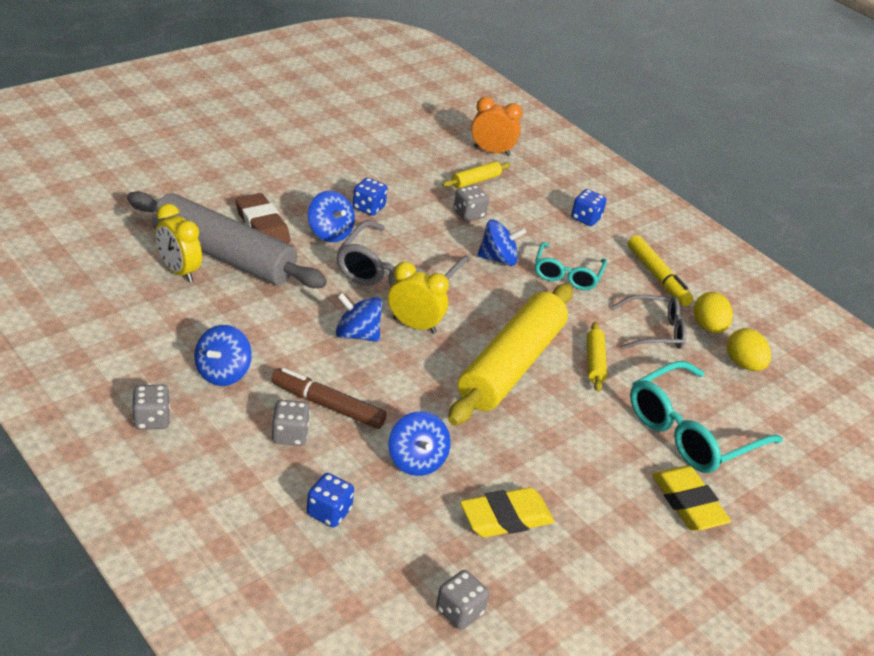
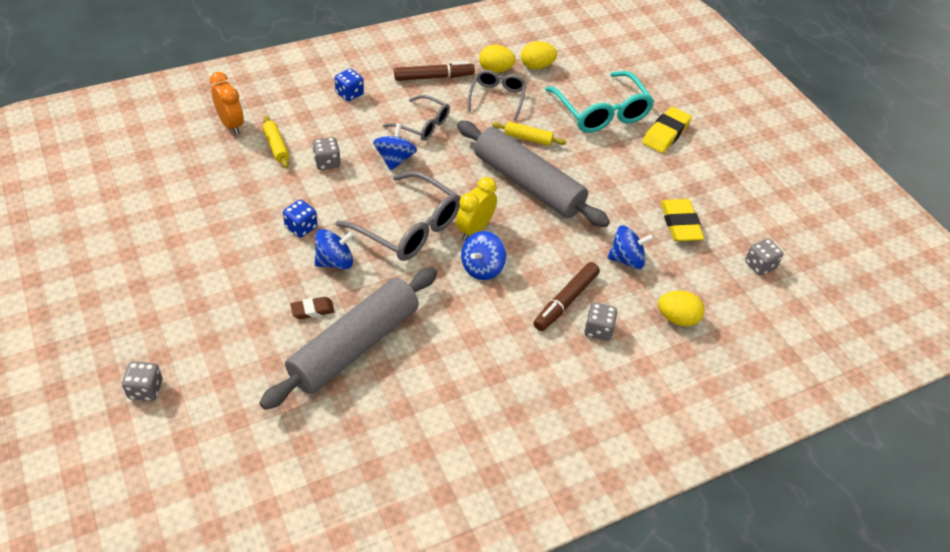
camera: 75 degrees left, 10 degrees up
grey dice [132,385,170,430] -> grey dice moved to [122,361,162,401]
yellow clock [155,204,202,282] -> none
blue spinning top [194,325,252,386] -> none
brown eraser [235,193,291,243] -> brown eraser [290,297,335,319], size x0.58
blue dice [307,473,354,527] -> yellow egg [658,291,705,327]
yellow rolling pin [448,283,573,425] -> grey rolling pin [457,121,610,227]
orange clock [471,97,522,156] -> orange clock turned 120 degrees clockwise [210,72,244,135]
turquoise glasses [535,242,607,290] -> grey glasses [383,95,450,141]
yellow marker [628,235,694,306] -> brown marker [394,62,475,81]
yellow eraser [652,466,731,531] -> yellow eraser turned 45 degrees counterclockwise [642,107,692,153]

